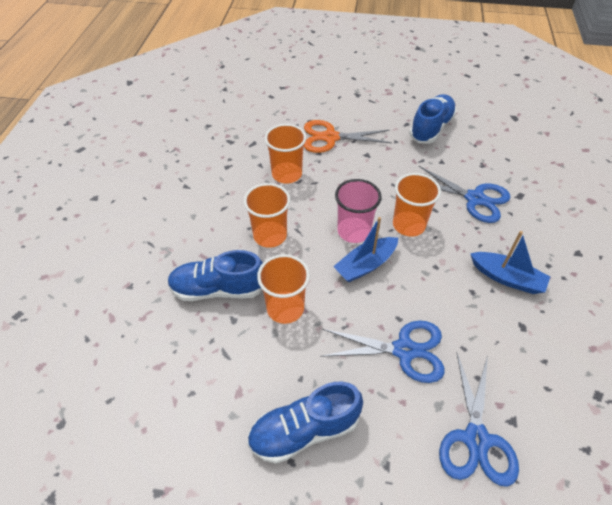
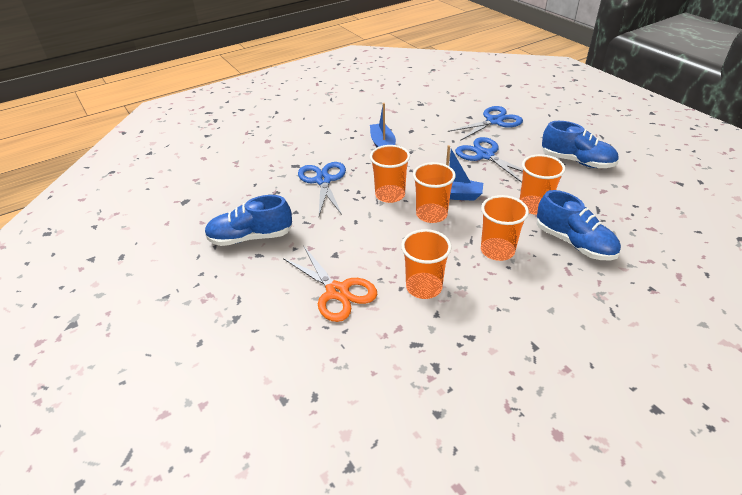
camera: 130 degrees left, 10 degrees down
pink cup [335,179,382,243] -> orange cup [413,162,456,223]

